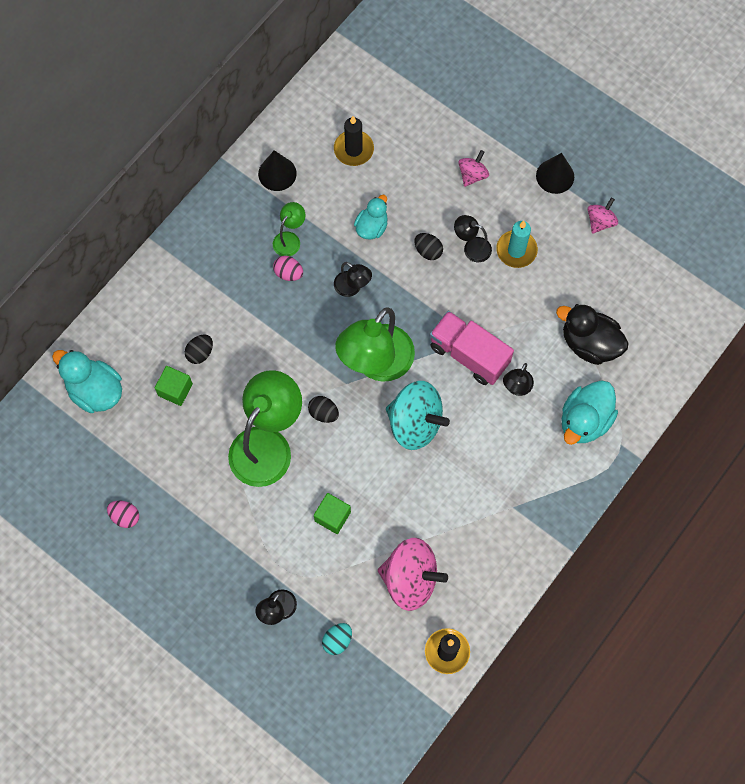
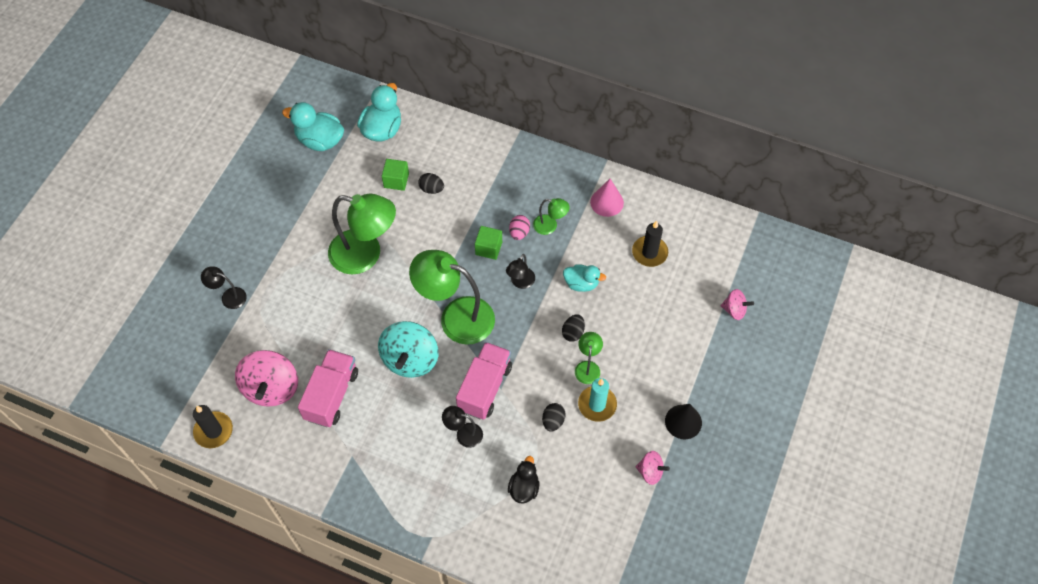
camera: 75 degrees right, 10 degrees down
pink egg [107,501,139,528] -> none
black cone [258,150,297,191] -> pink cone [590,179,624,217]
black egg [308,396,339,423] -> black egg moved to [542,403,566,431]
green cube [314,493,351,534] -> green cube moved to [475,226,502,260]
turquoise egg [322,623,352,655] -> none
black lamp [454,215,492,262] -> green lamp [575,332,603,384]
pink spinning top [458,150,489,187] -> pink spinning top moved to [721,289,754,320]
black duck [556,304,629,365] -> black duck [508,456,539,504], size x0.64
turquoise duck [561,380,618,445] -> turquoise duck moved to [282,102,344,151]
none -> pink truck [298,349,358,427]

